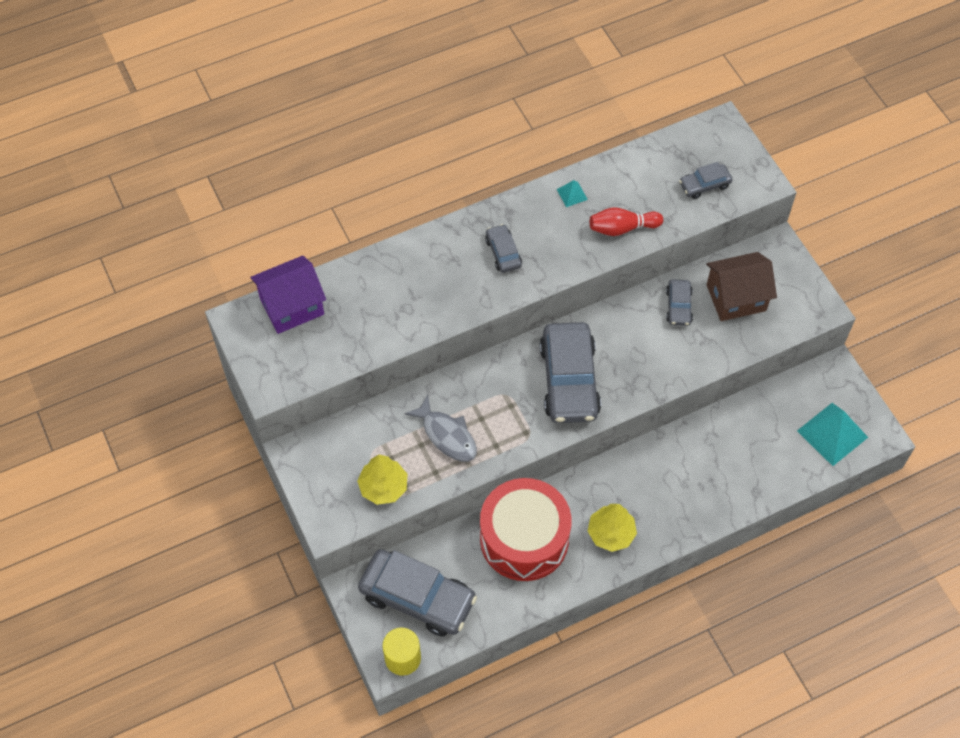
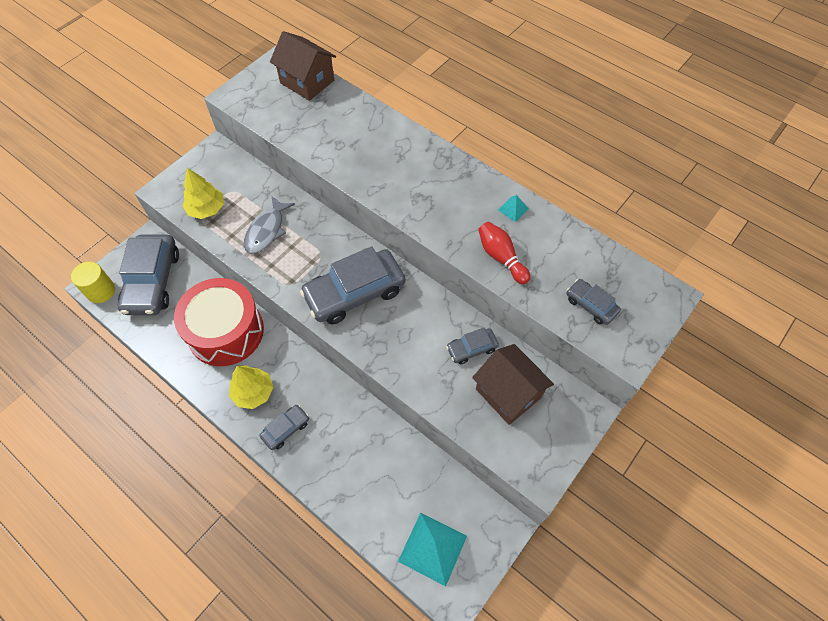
camera: 65 degrees right, 0 degrees up
purple house [250,256,326,334] -> brown house [270,31,336,101]
grey car [485,224,522,273] -> grey car moved to [260,405,309,450]

